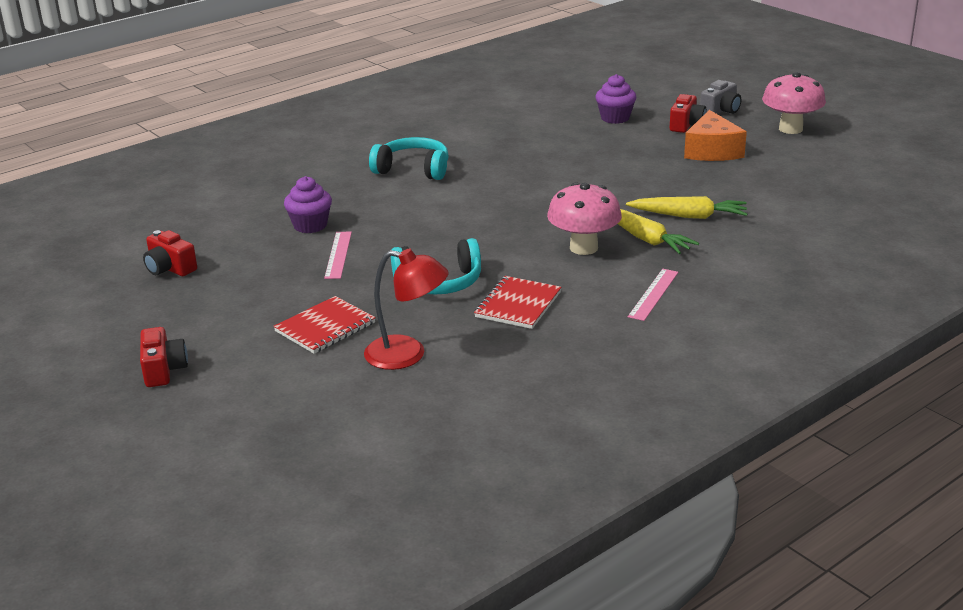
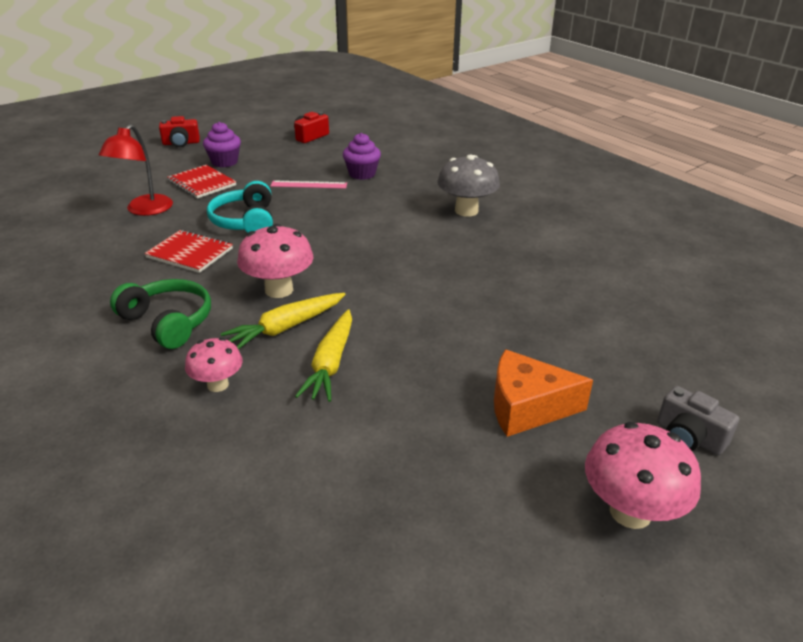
camera: 90 degrees right, 5 degrees up
turquoise headphones [369,137,449,180] -> grey mushroom [438,155,500,217]
purple cupcake [595,74,636,124] -> purple cupcake moved to [203,122,241,167]
pink ruler [628,269,678,321] -> green headphones [110,279,211,349]
red camera [670,94,707,133] -> none
none -> pink mushroom [185,338,243,392]

